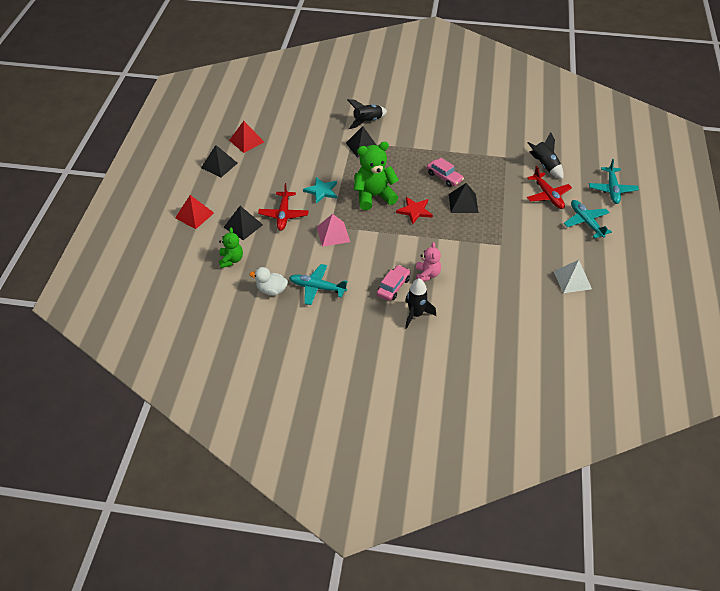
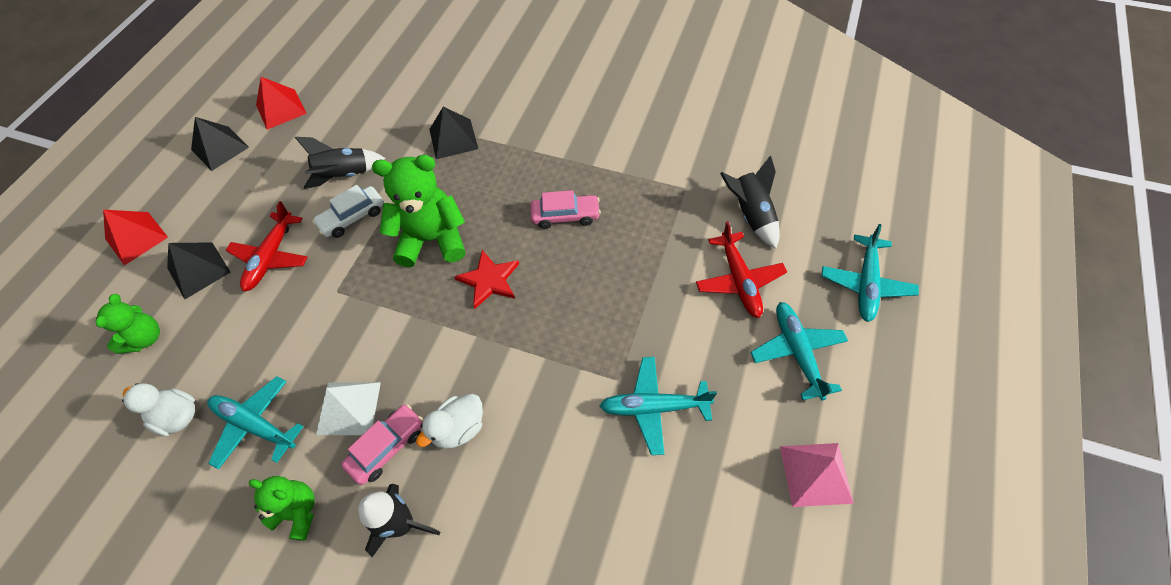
camera: 15 degrees right, 10 degrees up
turquoise star [303,177,337,203] -> white car [312,185,384,238]
pink pyramid [317,214,350,247] -> pink pyramid moved to [780,443,854,507]
black rocket [347,99,387,129] -> black rocket moved to [295,137,386,189]
pink teddy bear [416,242,441,281] -> white duck [416,394,483,449]
pink car [427,158,464,187] -> pink car turned 60 degrees counterclockwise [530,190,601,229]
black pyramid [449,183,478,213] -> none
white pyramid [553,260,592,293] -> white pyramid moved to [316,382,381,435]
none -> green teddy bear [249,476,315,541]
none -> turquoise plane [600,357,717,455]

